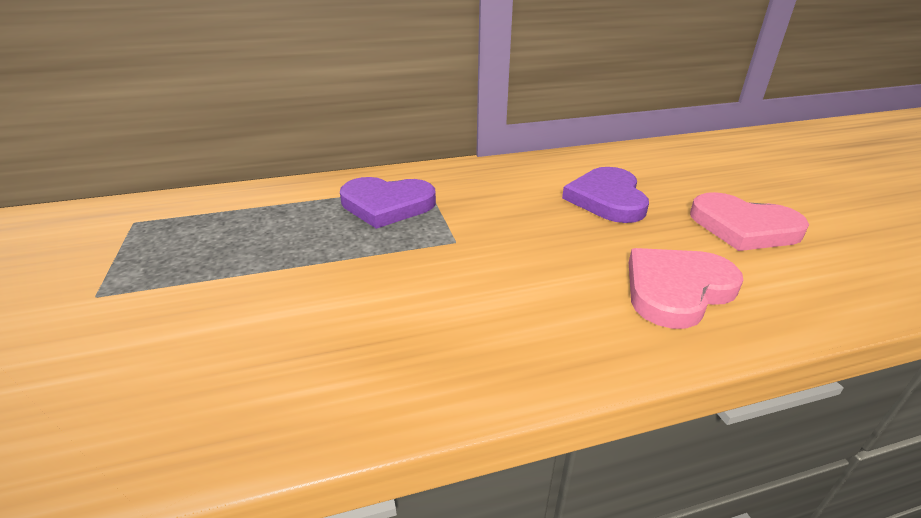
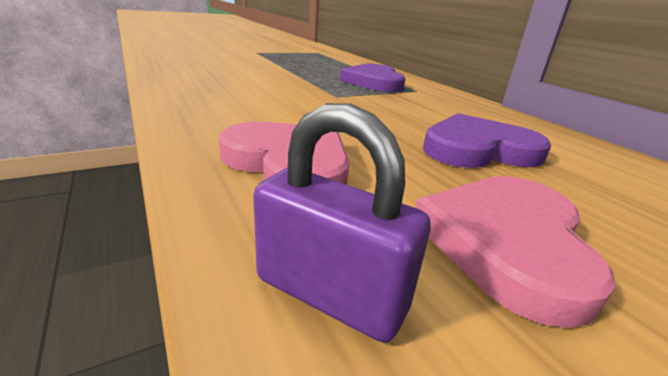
camera: 75 degrees right, 5 degrees down
none -> purple padlock [253,103,431,343]

